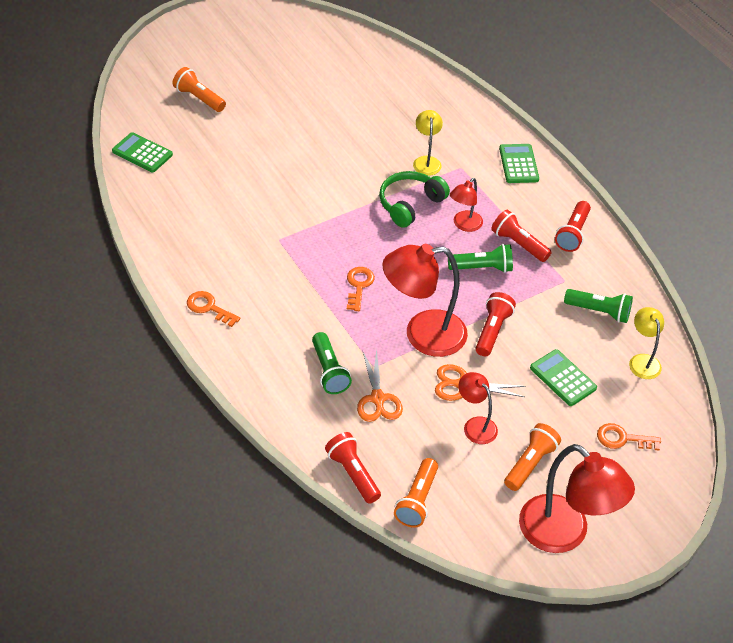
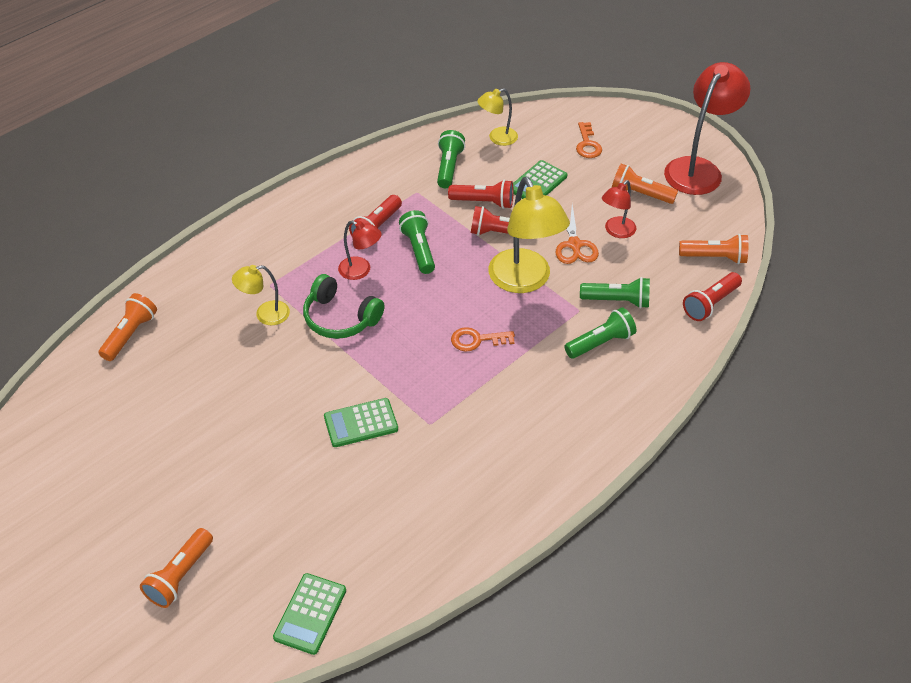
camera: 100 degrees left, 0 degrees up
orange key [187,291,240,327] -> none
orange scissors [357,348,403,422] -> green flashlight [580,277,650,309]
red lamp [382,244,468,357] -> yellow lamp [489,177,570,293]
green calculator [499,144,539,183] -> green calculator moved to [324,398,398,447]
red flashlight [555,201,591,252] -> red flashlight moved to [448,180,514,209]
none -> orange flashlight [98,293,157,361]

